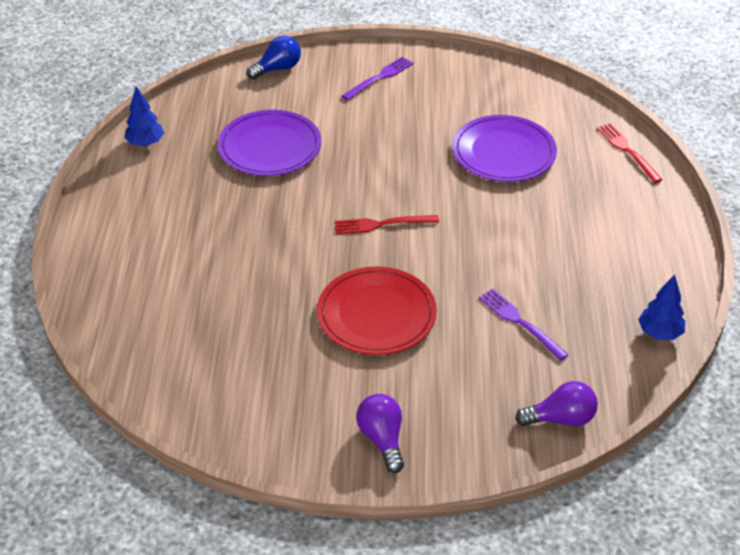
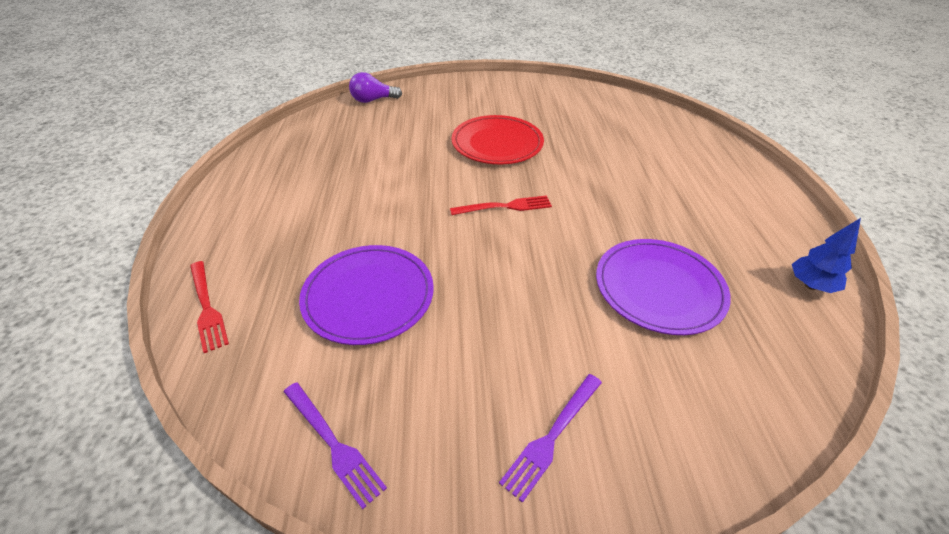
camera: 175 degrees right, 0 degrees up
blue light bulb [247,36,301,80] -> none
purple light bulb [356,394,404,473] -> none
purple fork [479,289,569,361] -> purple fork moved to [284,382,387,509]
blue tree [638,275,685,340] -> none

